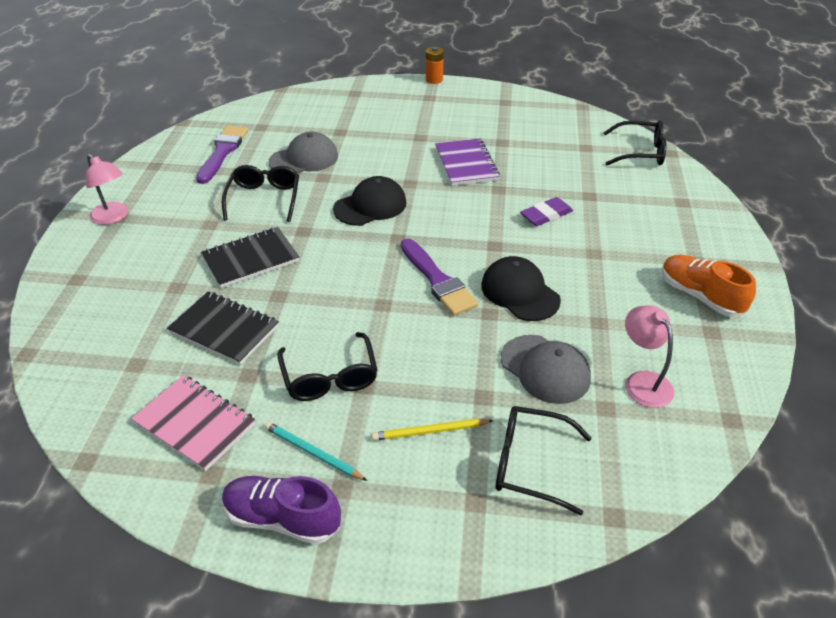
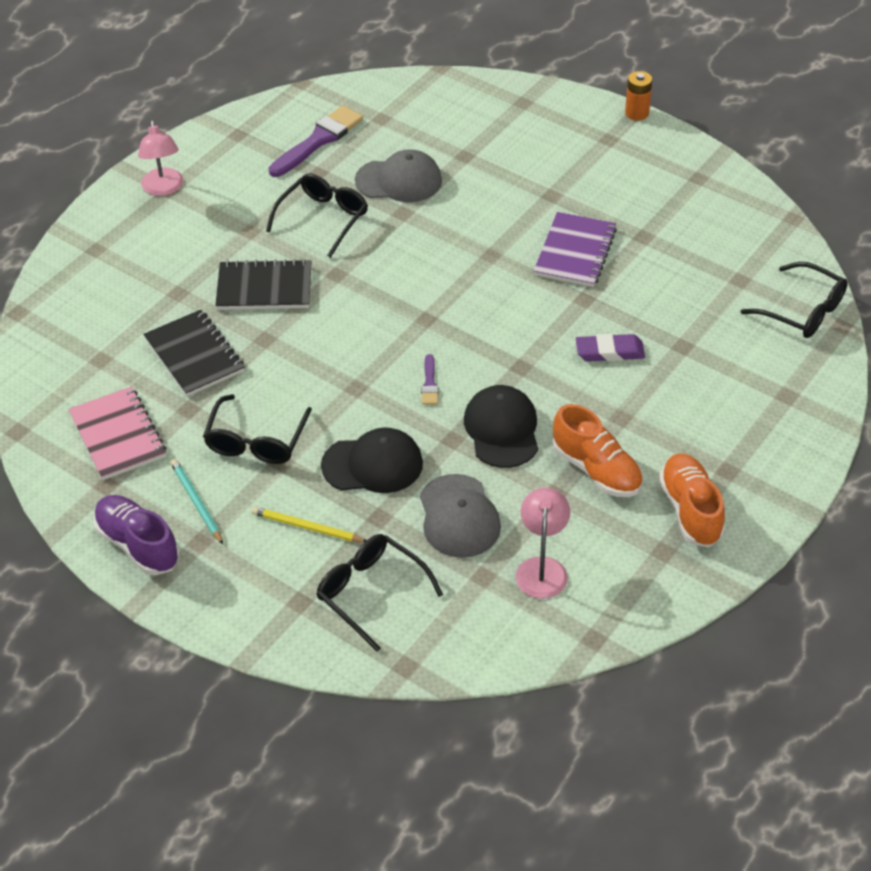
camera: 30 degrees right, 5 degrees up
black cap [333,176,407,226] -> black cap moved to [321,427,423,493]
purple brush [401,239,478,316] -> purple brush [421,354,439,405], size x0.49
none -> orange shoe [553,404,643,497]

